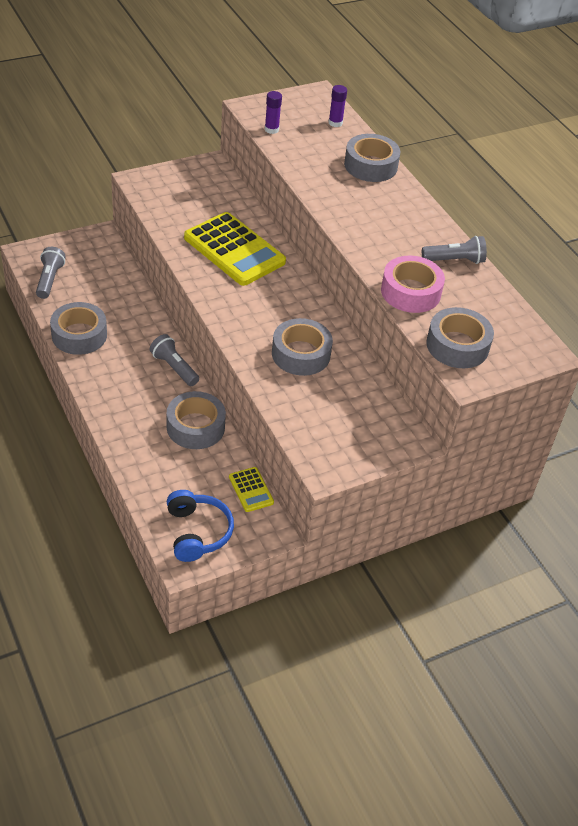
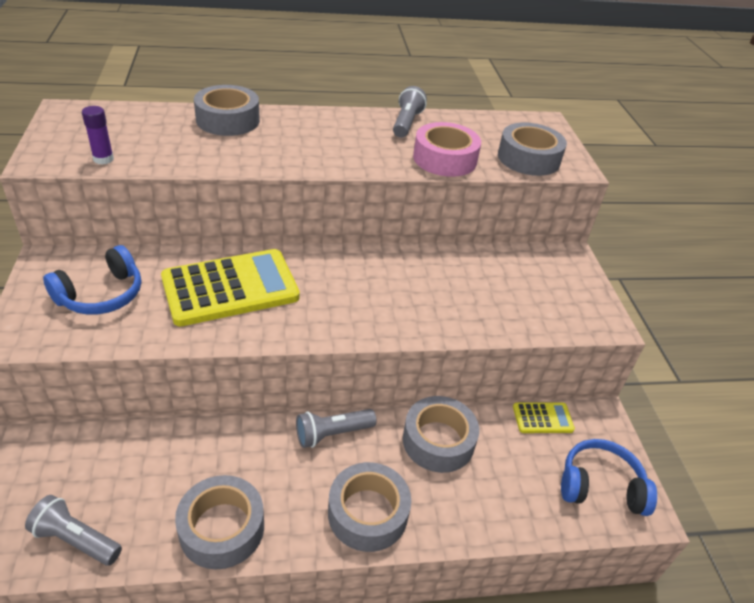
camera: 70 degrees left, 5 degrees down
grey tape [272,318,333,376] -> grey tape moved to [328,462,411,552]
purple glue stick [329,85,347,127] -> none
none -> blue headphones [43,245,141,315]

